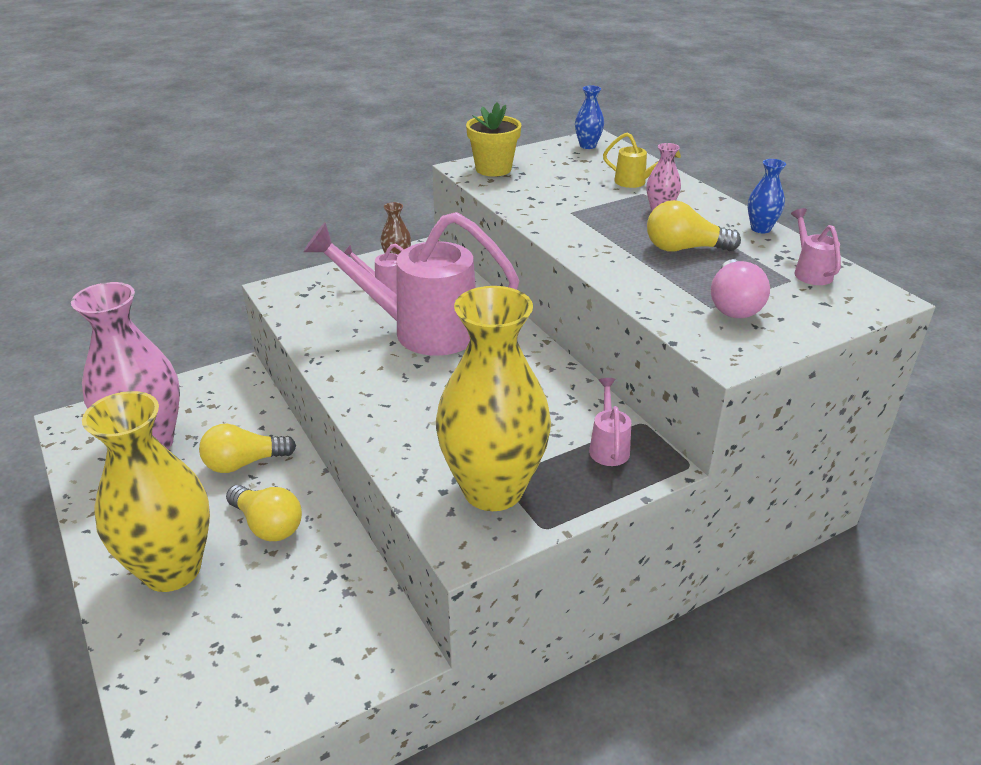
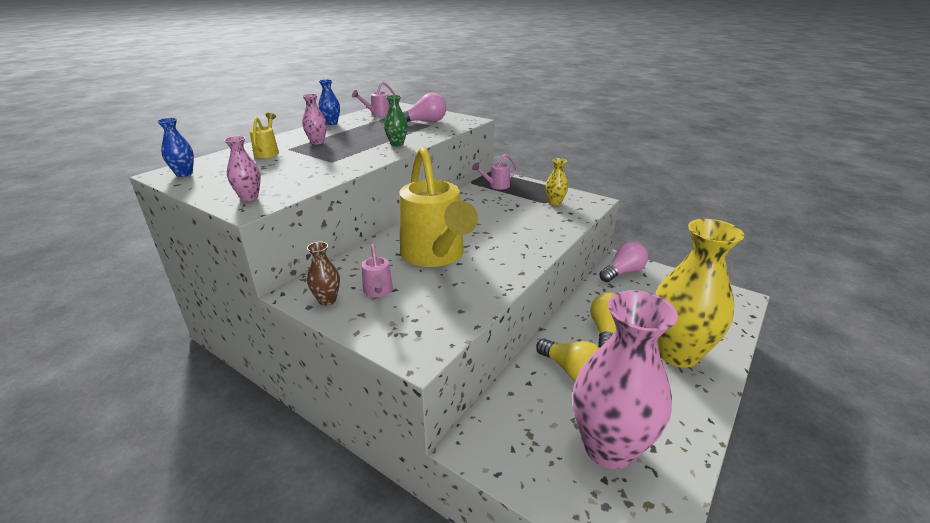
camera: 115 degrees left, 5 degrees down
pink watering can [303,212,519,356] -> yellow watering can [399,146,478,267]
yellow vase [436,286,551,511] -> yellow vase [546,158,568,205], size x0.40
yellow flower pot [466,102,521,176] -> pink vase [224,136,261,201]
yellow light bulb [647,200,741,251] -> none
none -> green vase [384,95,408,146]
none -> pink light bulb [599,241,648,282]

